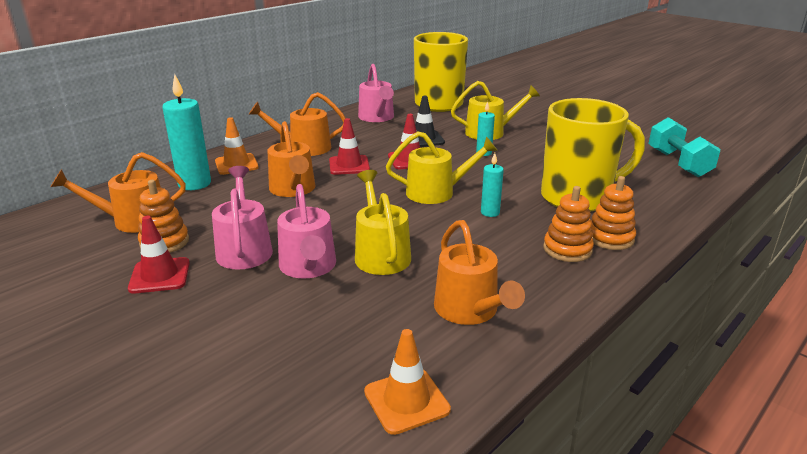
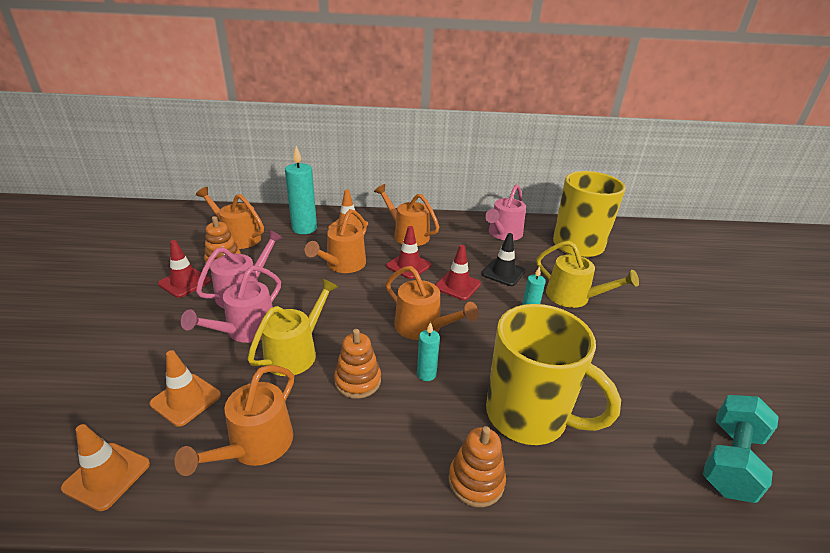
camera: 45 degrees right, 5 degrees up
yellow watering can [386,131,498,204] -> orange watering can [386,266,479,340]
orange stacking toy [543,186,594,262] -> orange stacking toy moved to [334,329,381,399]
none -> orange traffic cone [150,350,221,427]

